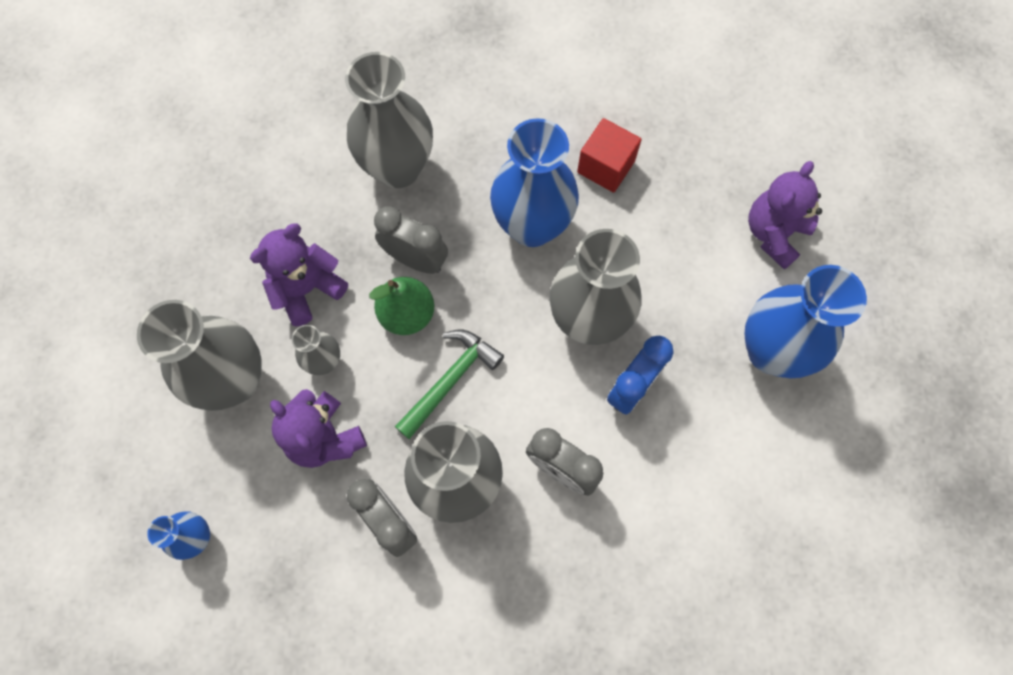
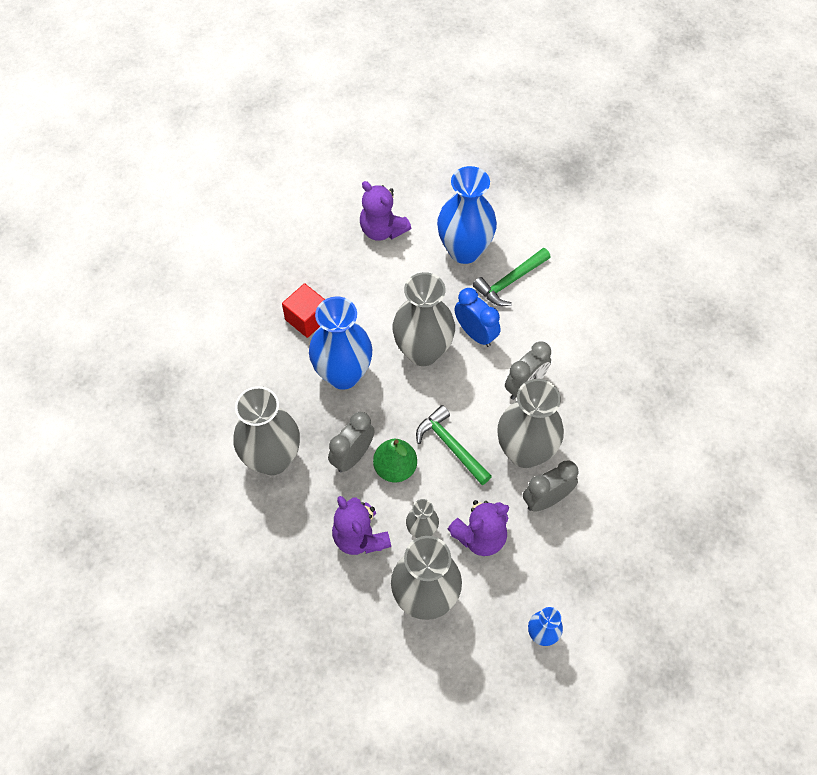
camera: 80 degrees left, 10 degrees down
none -> green hammer [473,248,551,306]

